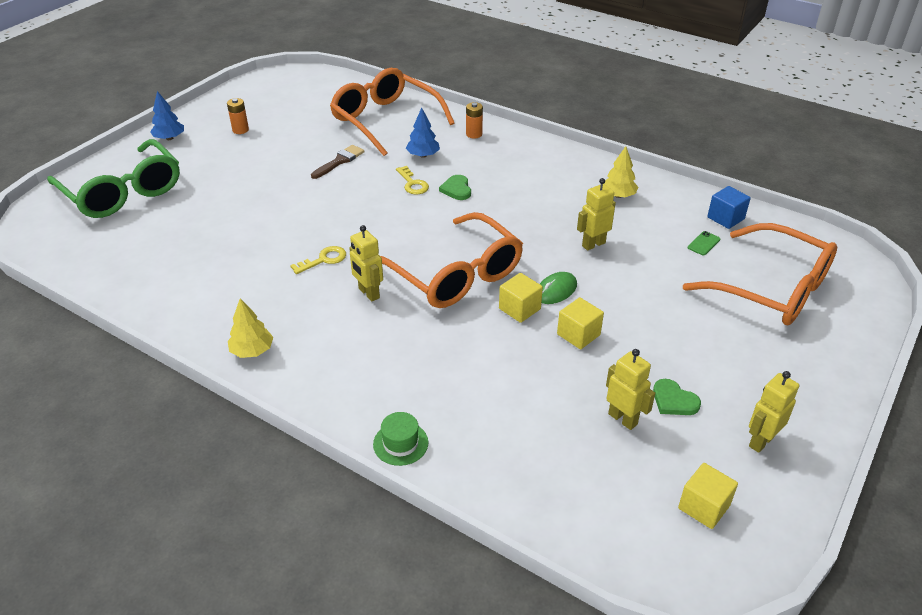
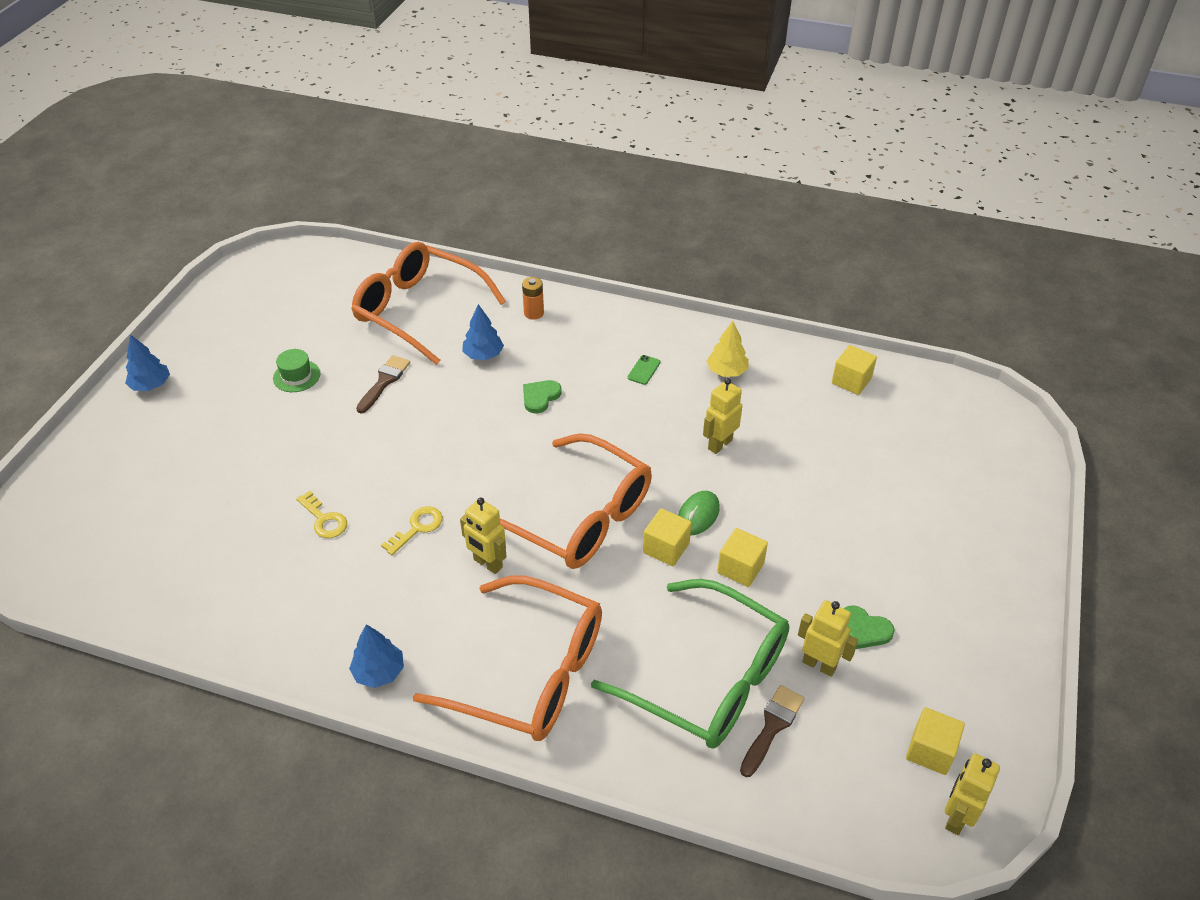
camera: 15 degrees left, 5 degrees up
green glasses [47,139,180,218] -> green glasses moved to [591,579,789,749]
orange battery [227,98,249,134] -> none
yellow tree [228,298,273,358] -> blue tree [349,624,404,688]
green hat [373,412,428,466] -> green hat moved to [273,349,320,392]
yellow key [396,166,429,194] -> yellow key moved to [296,491,347,538]
green heart [439,175,471,200] -> green heart turned 60 degrees clockwise [523,380,561,413]
orange glasses [683,223,837,325] -> orange glasses moved to [413,575,602,741]
green phone [688,231,720,255] -> green phone moved to [628,355,661,385]
blue cube [707,186,751,229] -> yellow cube [832,345,877,395]
yellow robot [749,371,799,453] -> yellow robot moved to [945,754,1000,835]
none -> brown brush [740,685,805,777]

